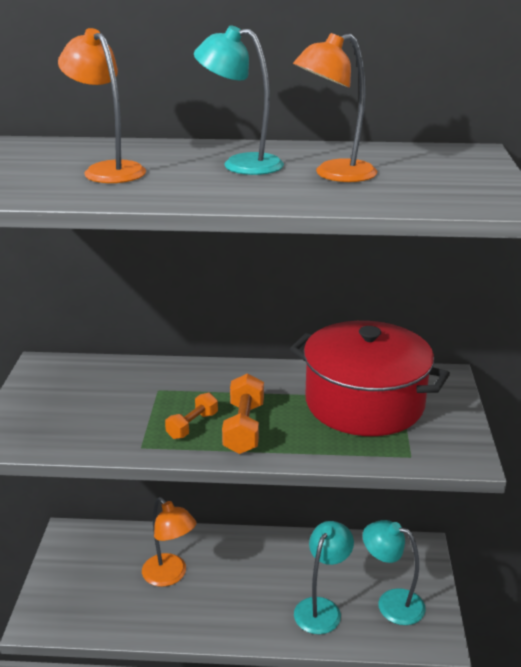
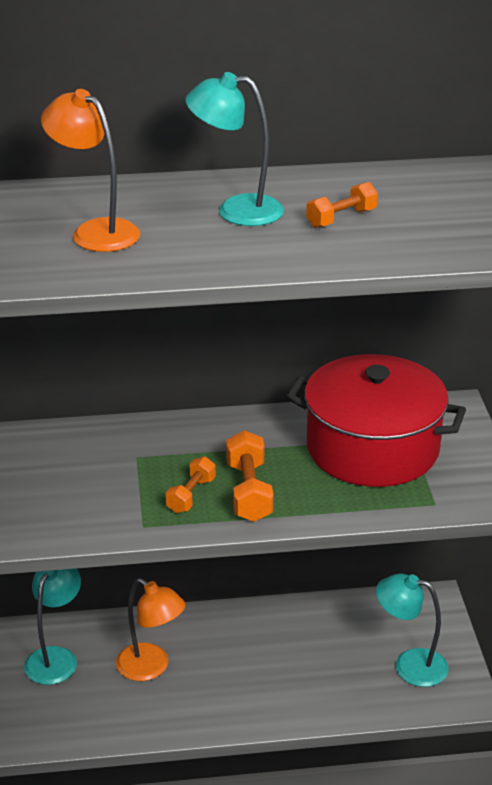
camera: 10 degrees left, 5 degrees up
orange lamp [293,33,377,182] -> orange dumbbell [306,182,378,228]
turquoise lamp [294,521,354,634] -> turquoise lamp moved to [24,569,81,685]

